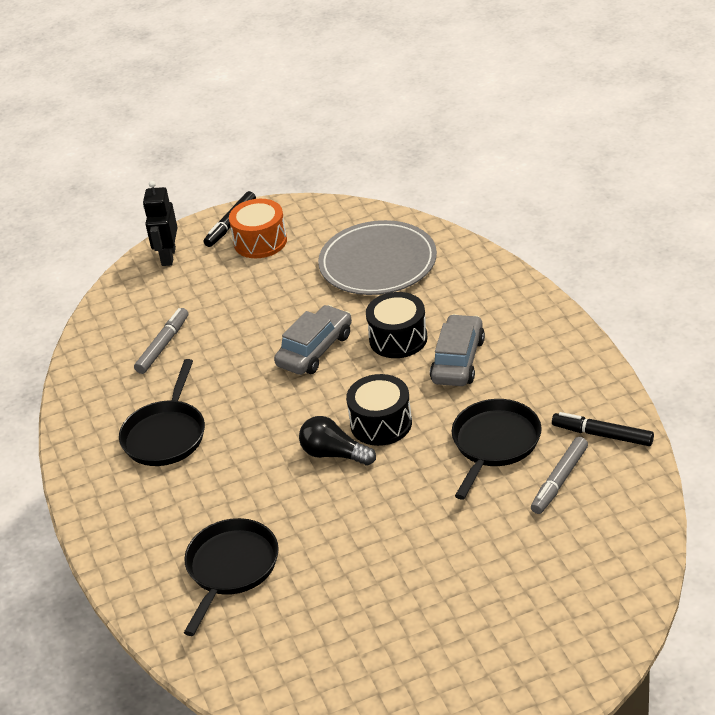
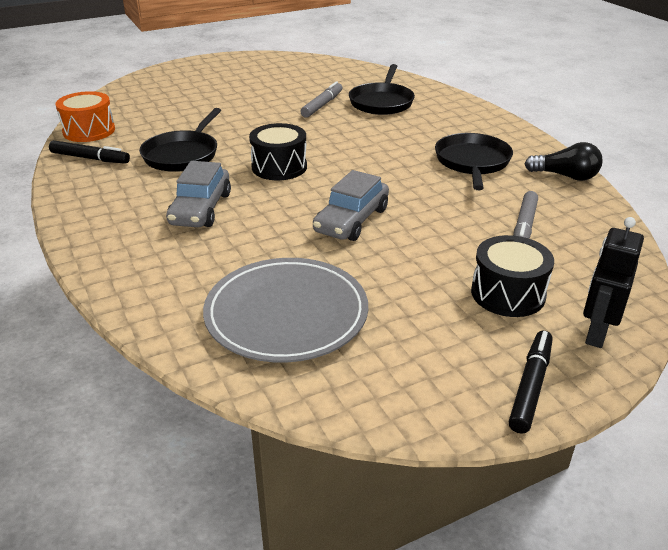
camera: 170 degrees right, 5 degrees down
black robot [143,181,178,266] -> black robot turned 150 degrees counterclockwise [583,217,644,348]
orange drum [229,199,287,258] -> orange drum moved to [55,91,115,142]
black light bulb [299,416,376,466] -> black light bulb moved to [525,142,603,181]
black drum [366,292,428,358] -> black drum moved to [471,235,554,317]
grey marker [531,437,588,514] -> grey marker moved to [300,81,342,118]

